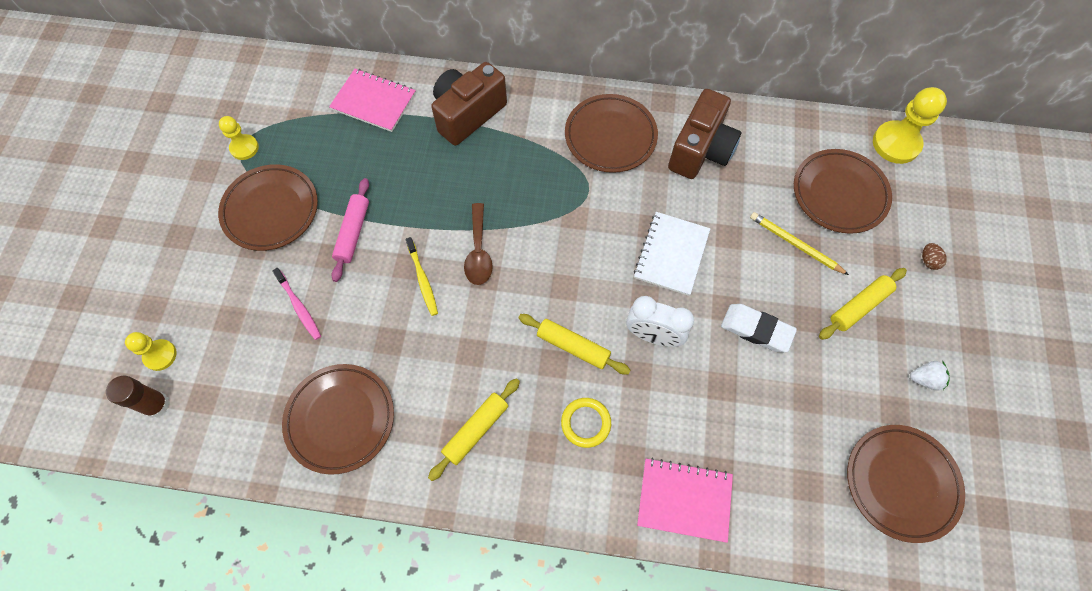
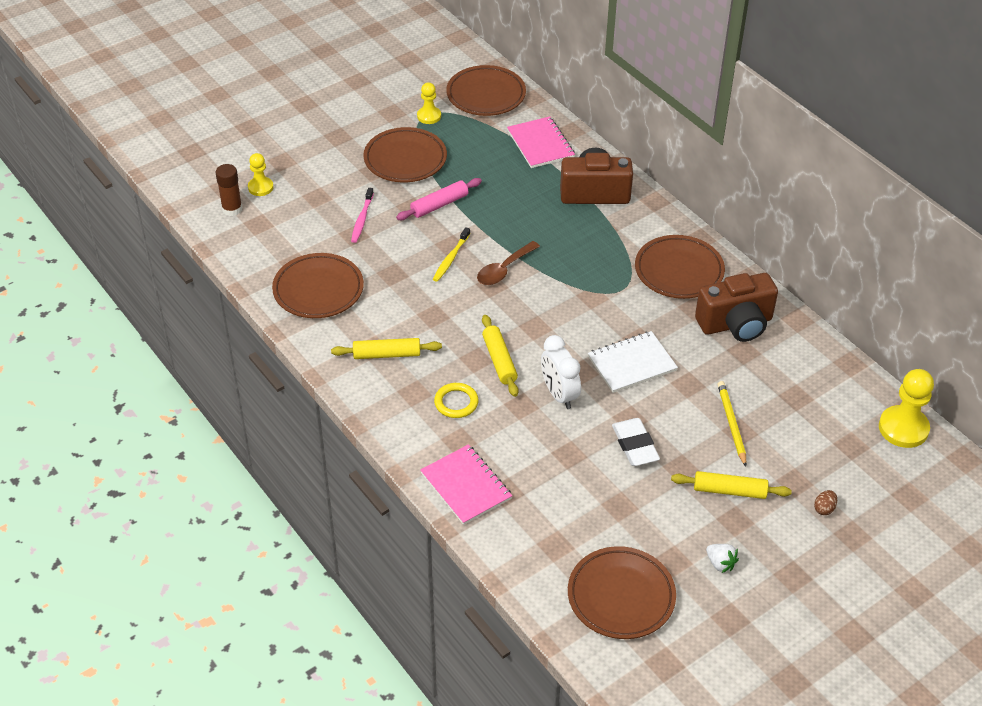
camera: 45 degrees right, 20 degrees down
brown plate [794,149,892,234] -> brown plate moved to [446,65,526,116]

